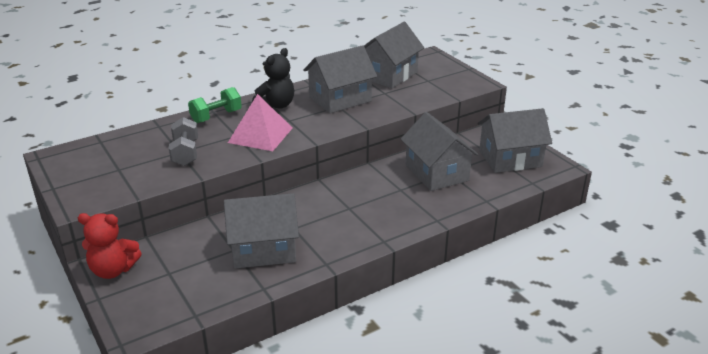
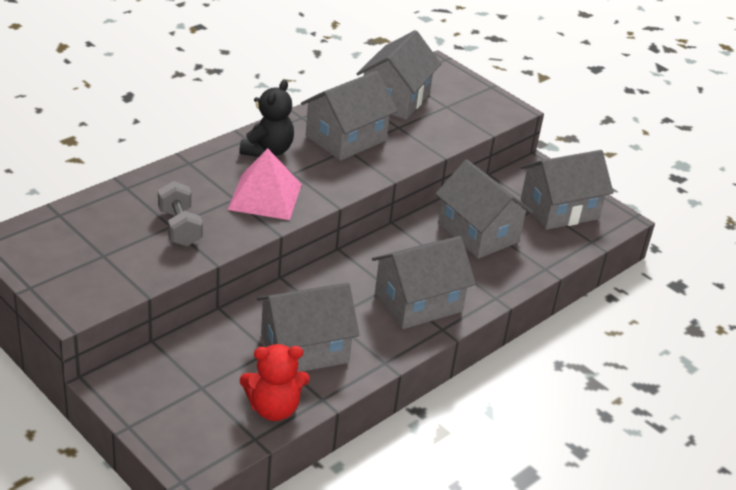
camera: 15 degrees left, 5 degrees up
red teddy bear [78,213,142,279] -> red teddy bear moved to [240,344,310,421]
green dumbbell [188,87,242,123] -> none
none -> grey house [372,236,476,329]

